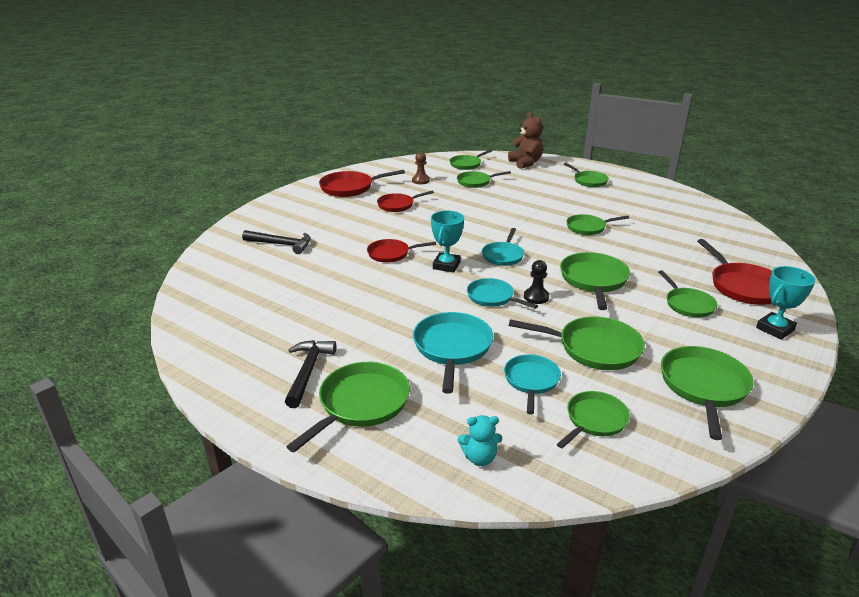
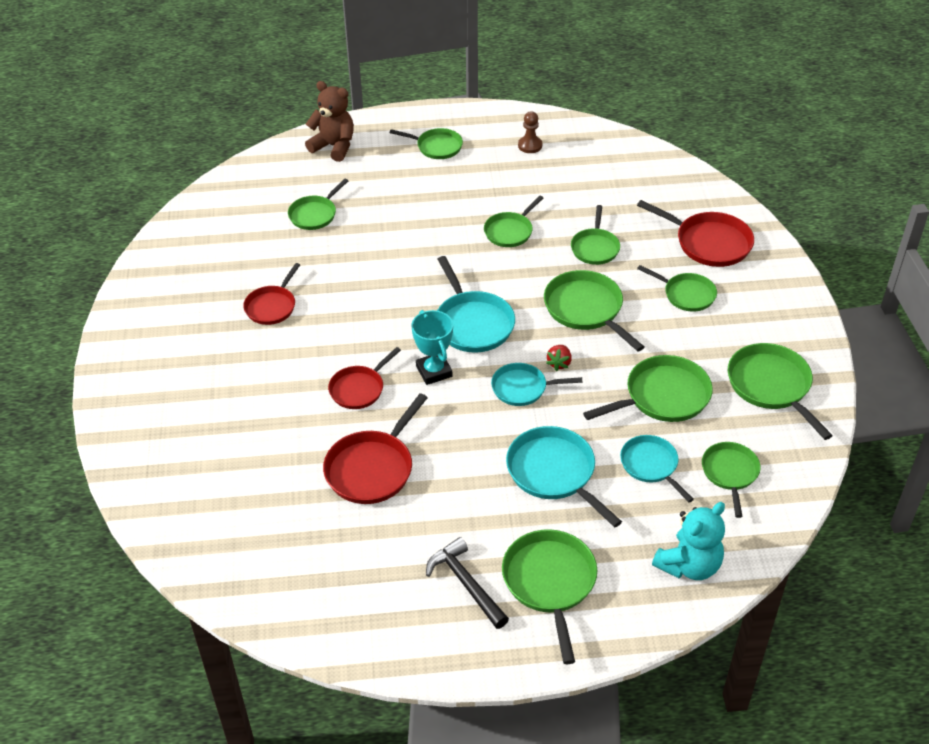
camera: 40 degrees left, 15 degrees up
black hammer [242,230,311,254] -> none
red pan [319,170,405,197] -> red pan moved to [323,393,428,504]
brown pawn [412,152,430,184] -> brown pawn moved to [518,111,542,153]
green pan [449,150,492,170] -> green pan moved to [571,205,620,265]
turquoise teddy bear [458,415,502,466] -> turquoise teddy bear [652,502,725,580], size x1.68
turquoise pan [482,228,524,266] -> turquoise pan [437,256,515,353], size x1.53
black pawn [524,260,549,304] -> red strawberry [546,345,572,371]
turquoise trophy [756,266,816,340] -> none

